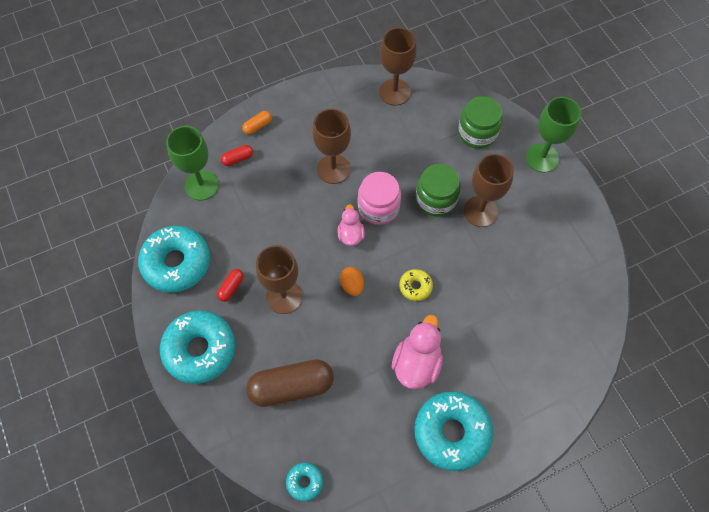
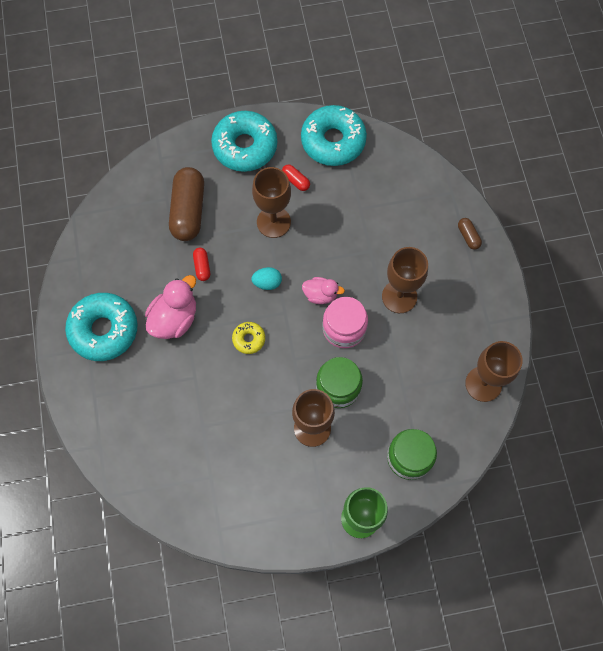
camera: 105 degrees right, 5 degrees up
green goblet [166,126,219,201] -> none
red capsule [221,145,253,166] -> red capsule moved to [193,248,210,281]
orange capsule [242,111,272,135] -> brown capsule [458,218,482,250]
turquoise donut [286,462,323,502] -> none
orange egg [340,267,364,296] -> turquoise egg [251,267,282,290]
pink duck [392,315,443,389] -> pink duck turned 90 degrees counterclockwise [145,275,196,339]

